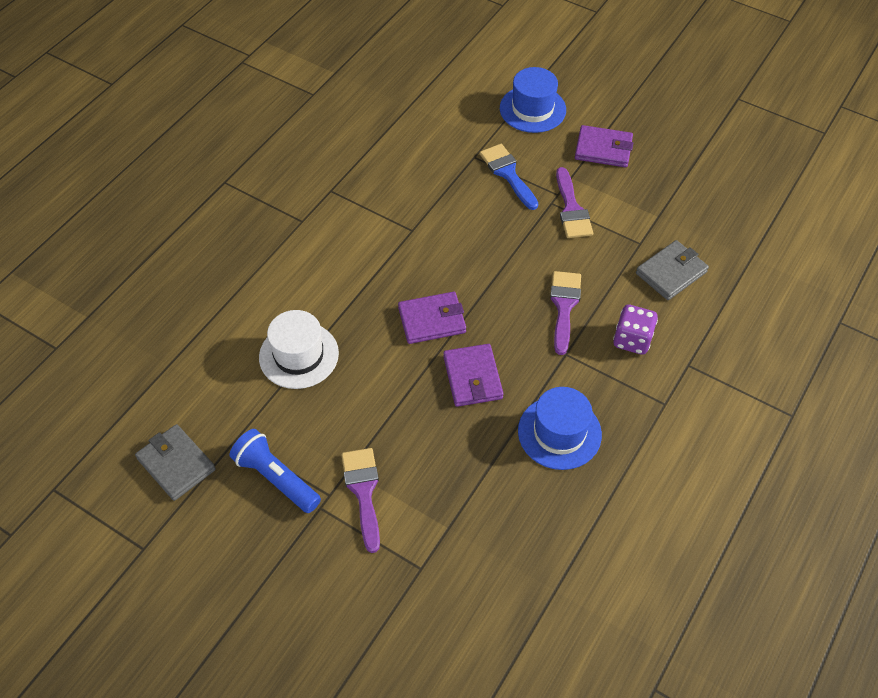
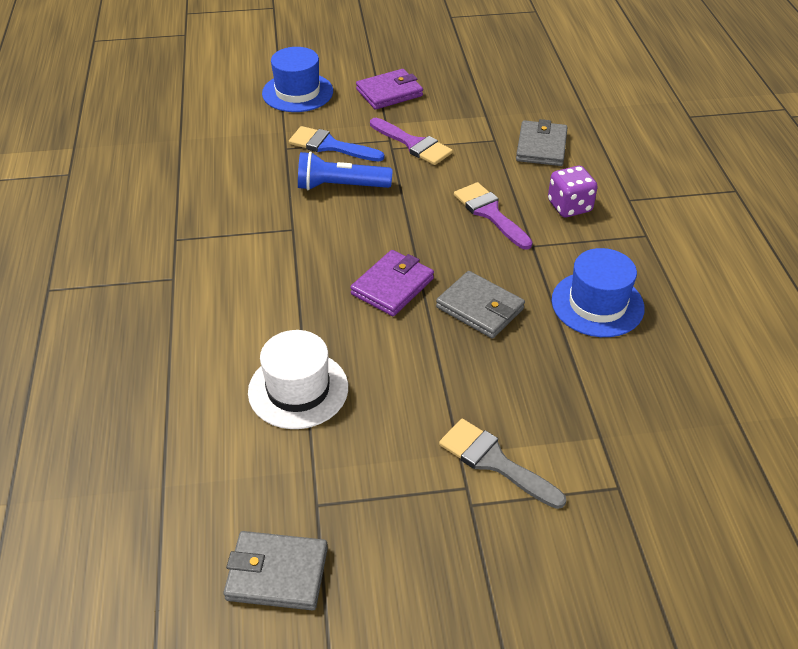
camera: 40 degrees left, 10 degrees down
blue flashlight [230,429,321,513] -> blue flashlight moved to [298,151,392,190]
purple brush [341,448,380,553] -> grey brush [439,419,566,509]
purple wallet [443,344,504,407] -> grey wallet [436,271,525,339]

